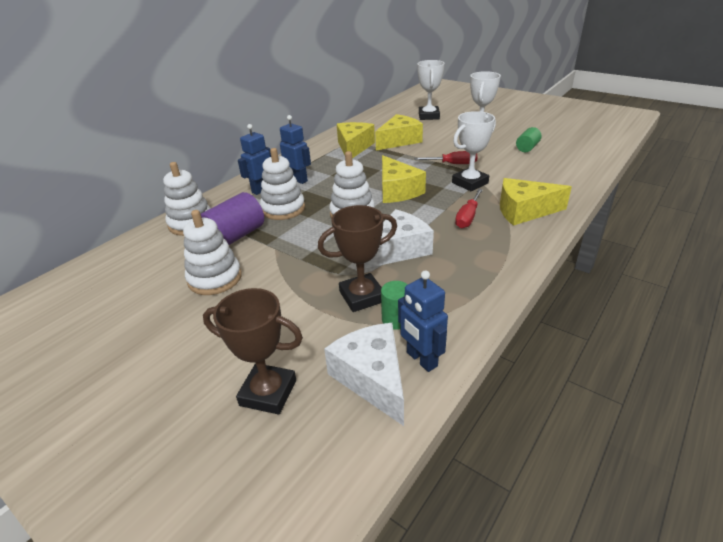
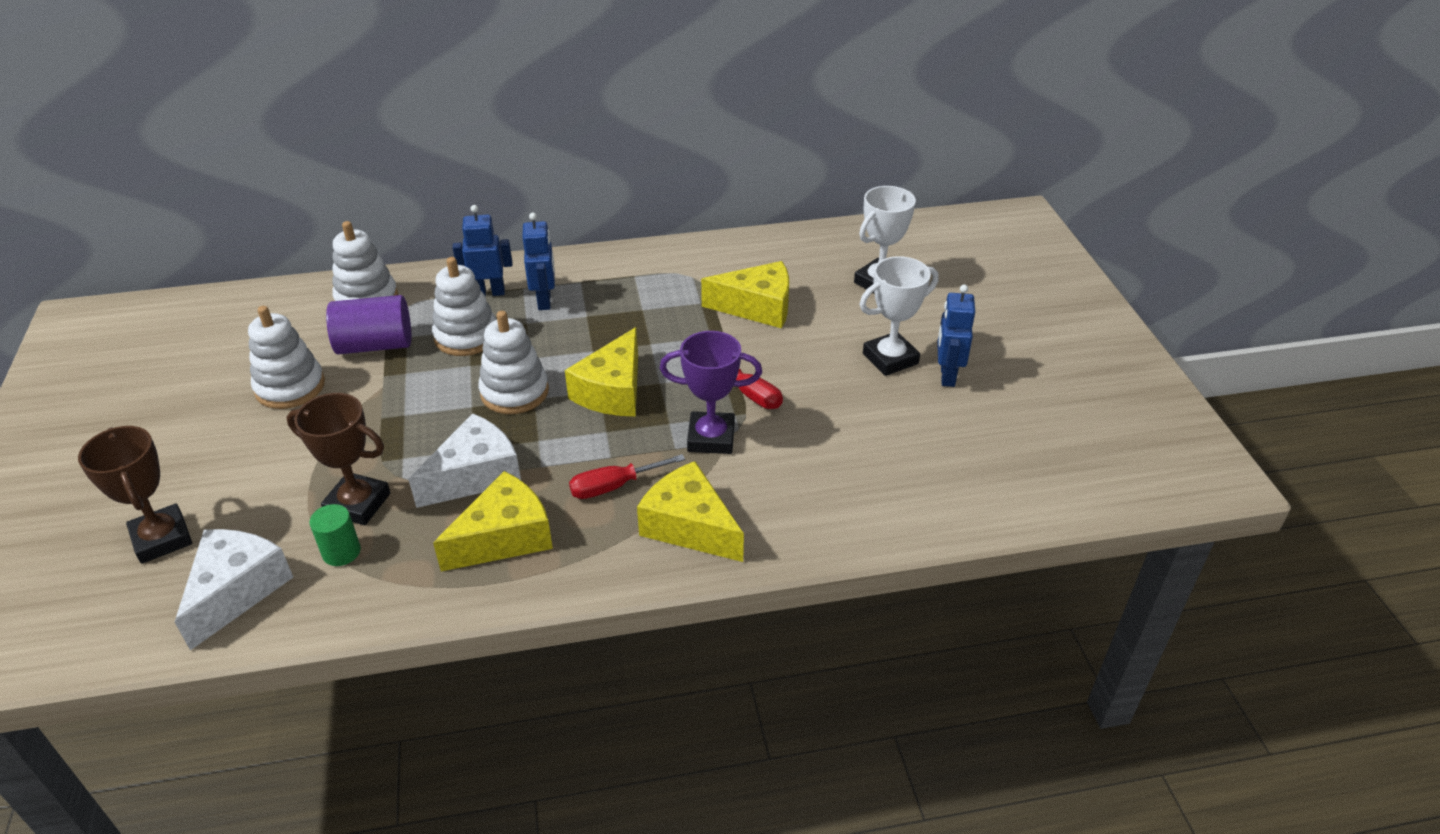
camera: 40 degrees right, 5 degrees up
yellow cheese [337,122,375,158] -> yellow cheese moved to [433,471,553,571]
white cheese [364,209,434,269] -> white cheese turned 45 degrees counterclockwise [409,413,521,508]
blue robot [398,270,448,372] -> blue robot moved to [937,284,975,387]
white trophy [452,111,496,191] -> purple trophy [660,331,762,454]
green cylinder [516,127,542,152] -> none

